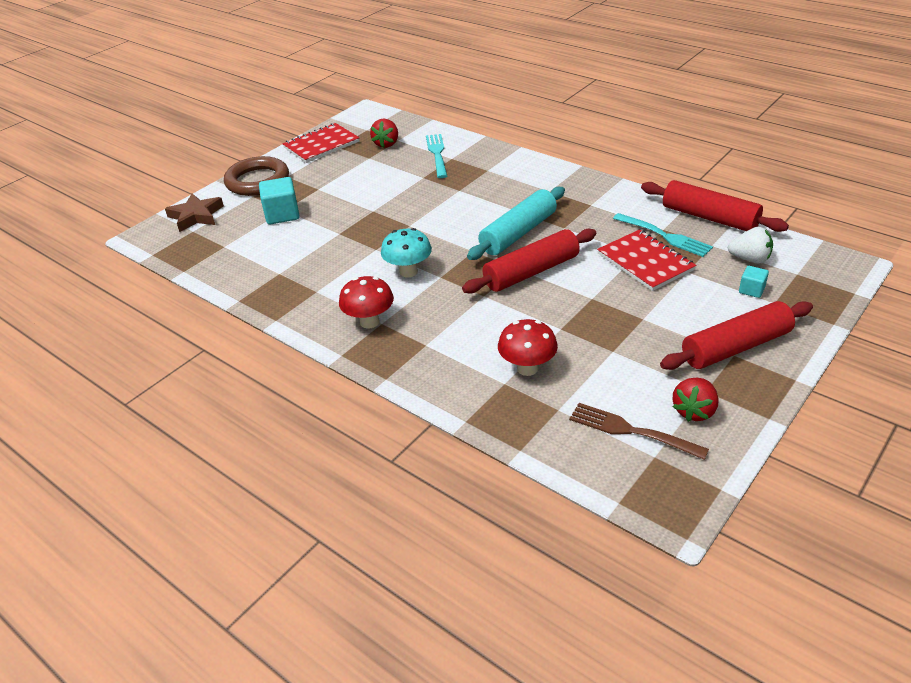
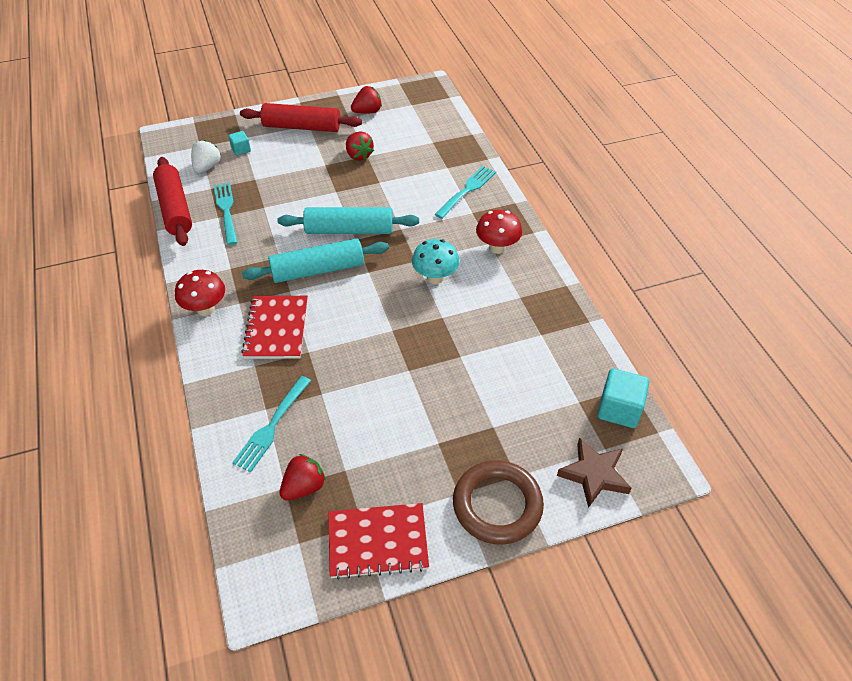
camera: 150 degrees left, 10 degrees up
turquoise cube [259,177,300,224] -> turquoise cube moved to [598,368,649,428]
red rolling pin [462,229,596,293] -> turquoise rolling pin [278,207,419,234]
red mushroom [498,319,558,376] -> red mushroom moved to [175,270,225,316]
brown fork [569,403,709,460] -> none
red notebook [597,229,696,291] -> red notebook moved to [241,296,308,359]
white strawberry [728,227,773,264] -> white strawberry turned 60 degrees clockwise [191,140,221,173]
none -> red strawberry [346,132,374,161]
none -> turquoise fork [434,166,496,219]

